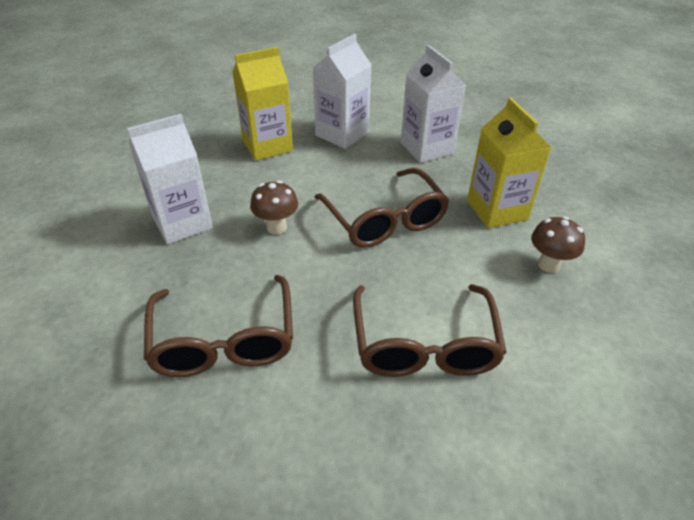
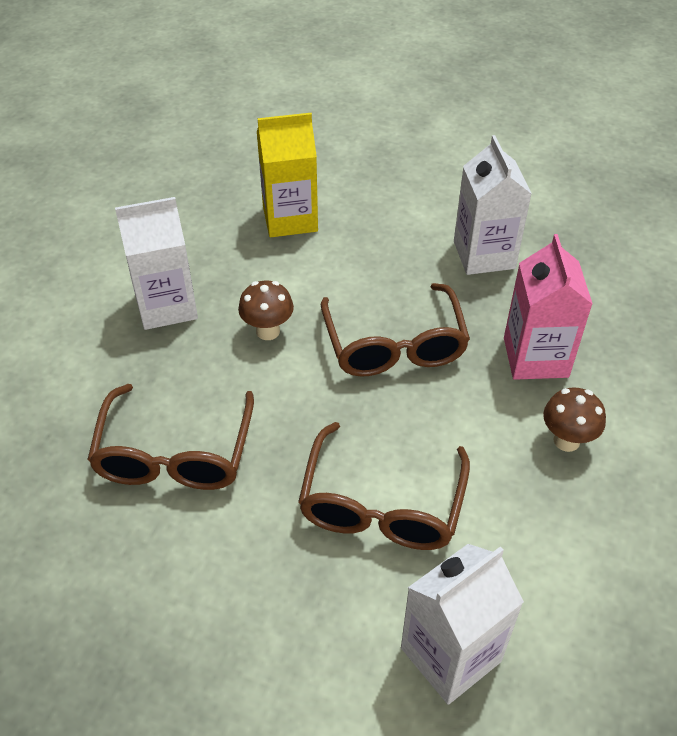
camera: 15 degrees right, 5 degrees up
white carton [313,34,371,149] -> white carton moved to [401,544,524,705]
yellow carton [467,97,552,228] -> pink carton [504,234,593,380]

